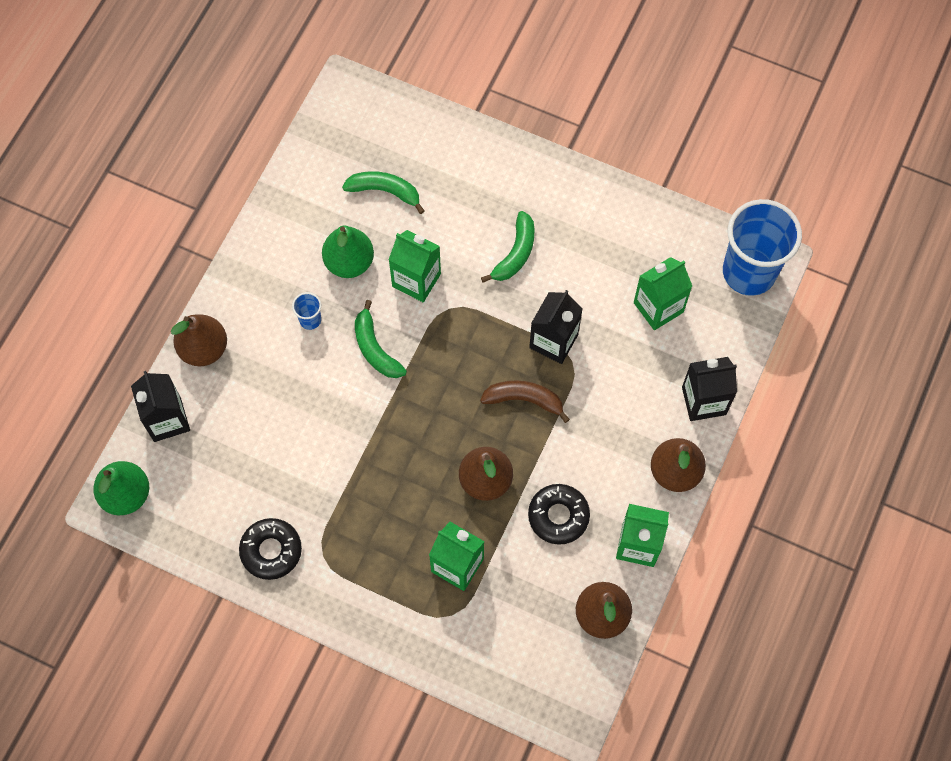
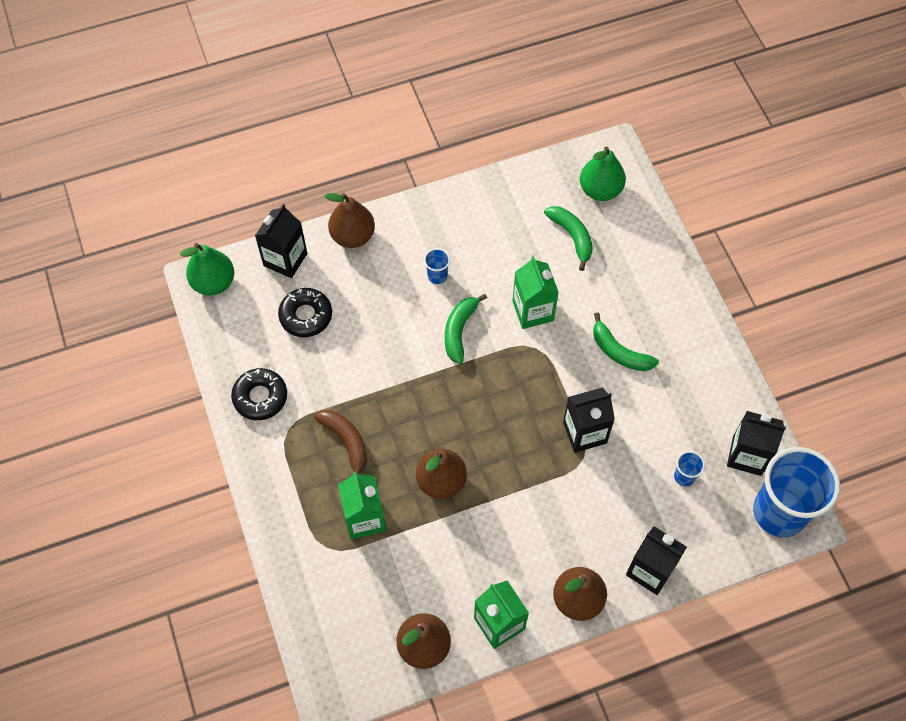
camera: 45 degrees right, 5 degrees down
green pear [322,225,374,278] -> green pear moved to [580,147,626,201]
brown banana [480,380,570,423] -> brown banana moved to [314,410,367,474]
green banana [481,211,535,283] -> green banana turned 60 degrees clockwise [593,313,659,371]
black donut [528,484,590,545] -> black donut moved to [278,288,332,337]
green carton [634,257,692,330] -> blue cup [674,451,705,486]
none -> black carton [727,411,786,476]

